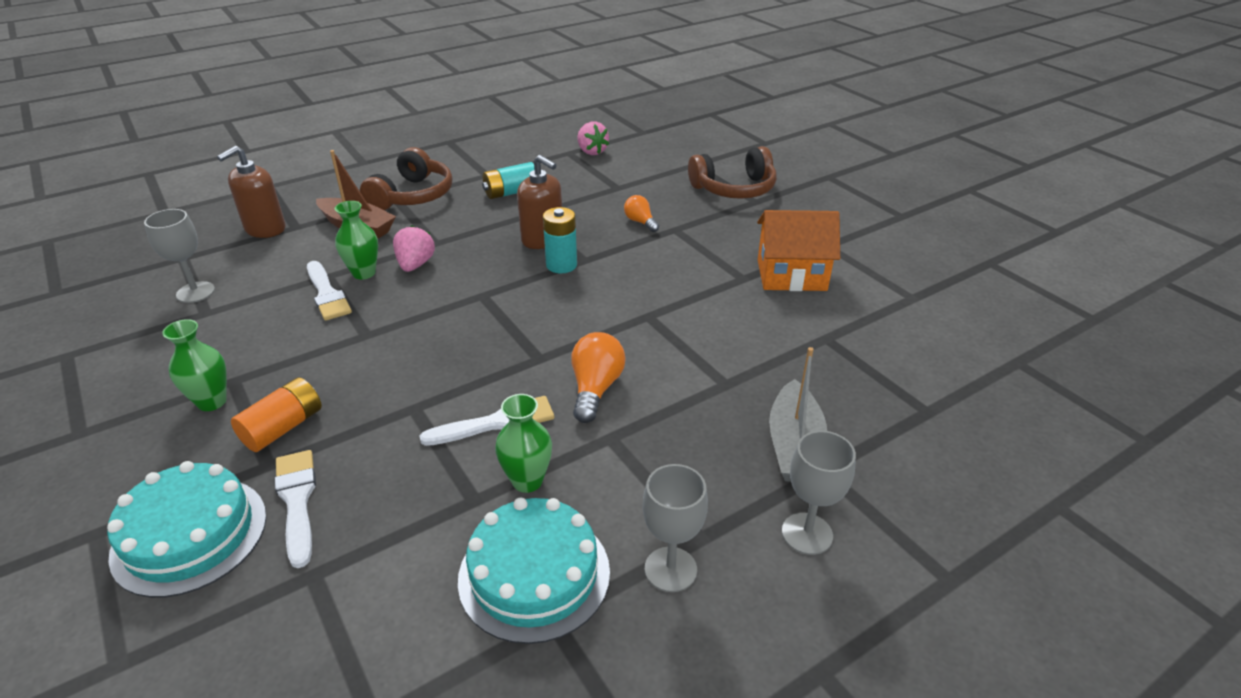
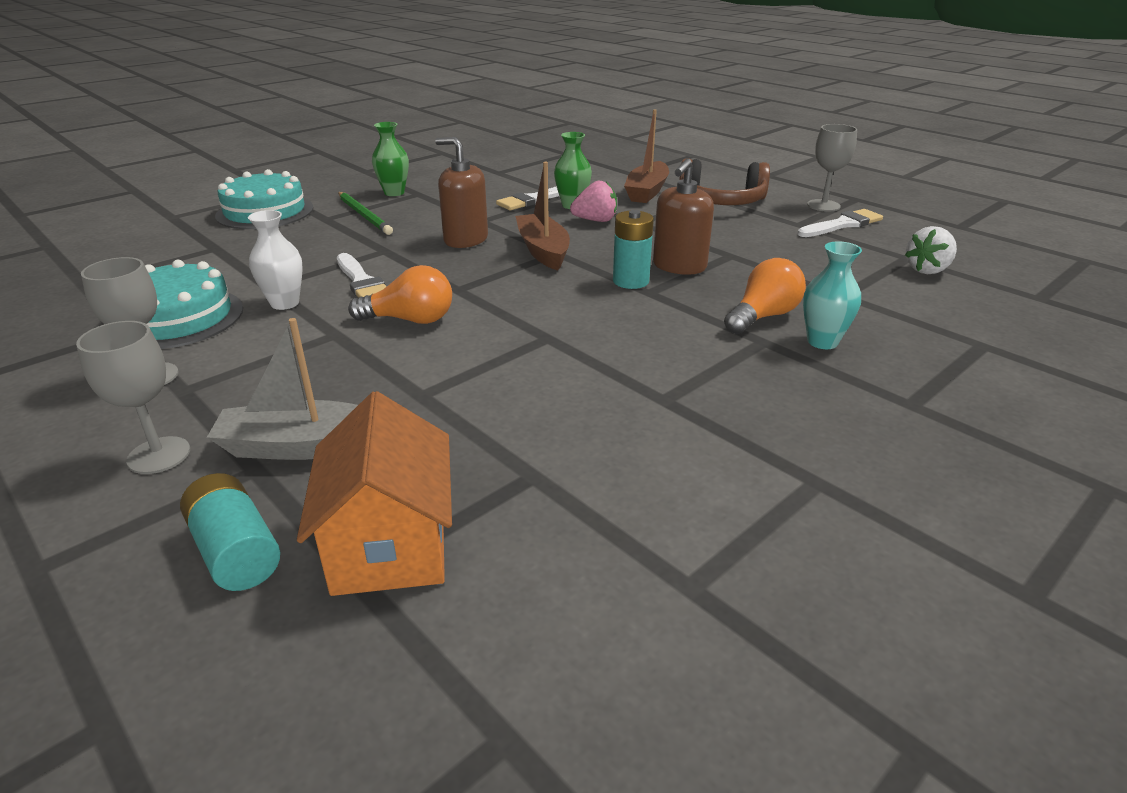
camera: 80 degrees right, 5 degrees down
grey goblet [144,209,215,303] -> grey goblet moved to [807,124,857,212]
brown soap dispenser [217,146,286,238] -> brown soap dispenser moved to [435,137,488,248]
orange battery [231,377,322,452] -> green pencil [338,192,393,235]
white brush [275,450,316,568] -> white brush moved to [797,209,883,237]
turquoise battery [482,162,534,199] -> turquoise battery moved to [180,473,280,591]
green vase [495,394,552,493] -> white vase [248,210,303,310]
pink strawberry [578,121,609,155] -> white strawberry [905,226,957,274]
orange light bulb [624,195,659,232] -> orange light bulb [724,258,806,334], size x1.58
brown headphones [688,146,777,199] -> none
orange house [757,210,840,291] -> orange house moved to [297,391,452,596]
none -> brown boat [515,162,570,271]
none -> turquoise vase [803,241,862,349]

